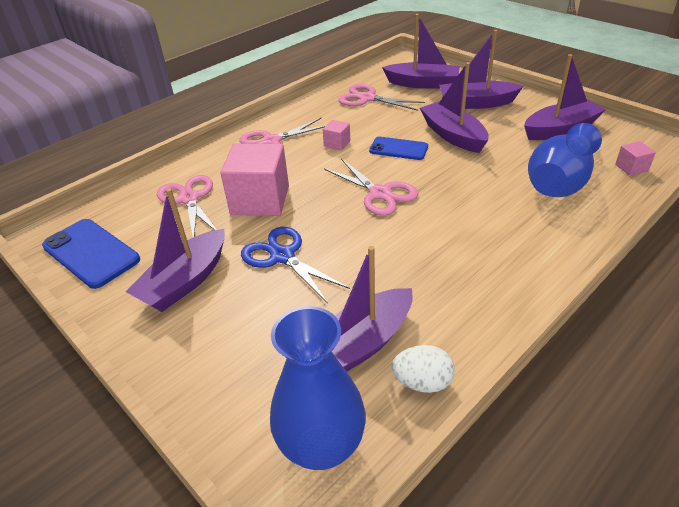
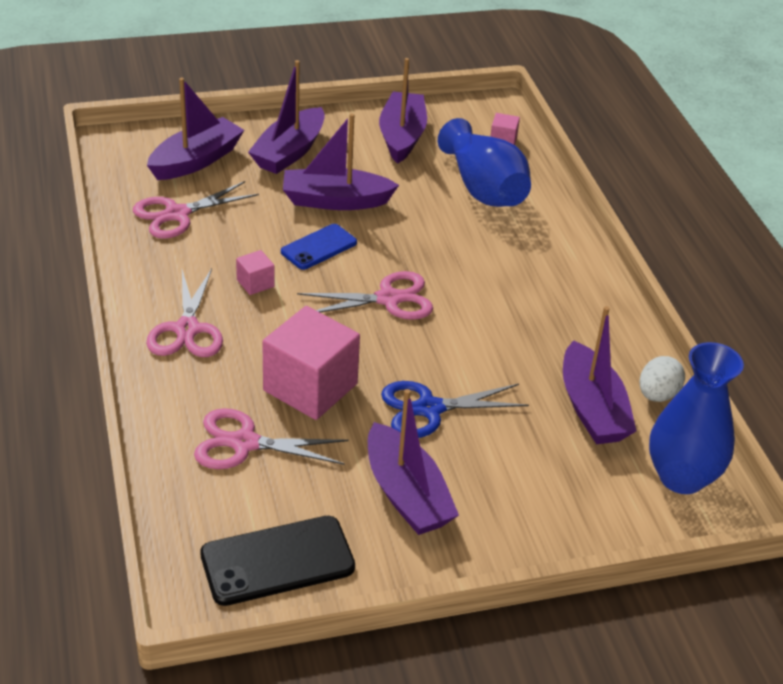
camera: 65 degrees left, 0 degrees up
blue phone [42,219,140,289] -> black phone [200,516,355,606]

